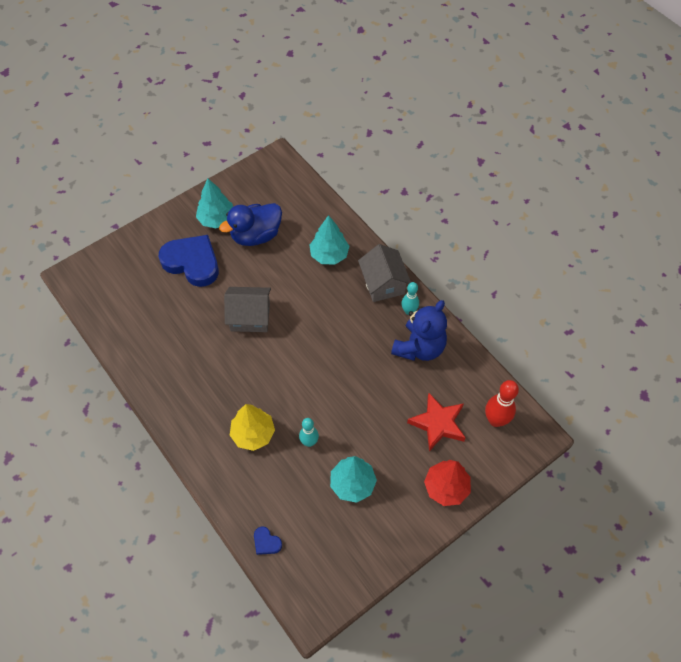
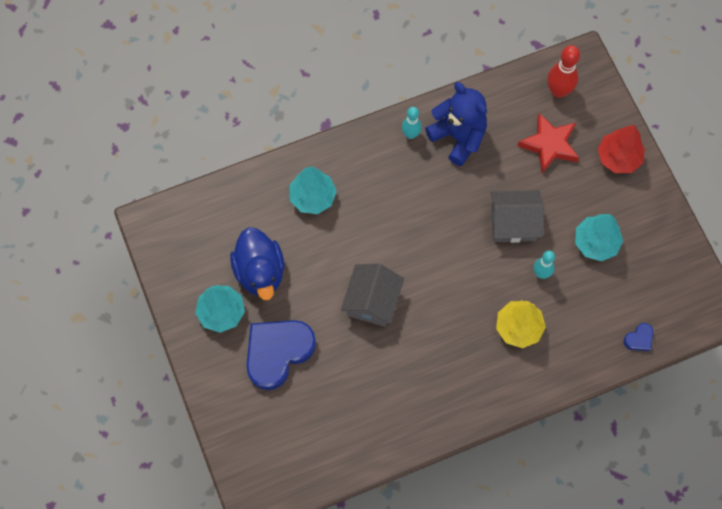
camera: 75 degrees left, 10 degrees up
grey house [358,244,411,302] -> grey house moved to [491,190,544,243]

